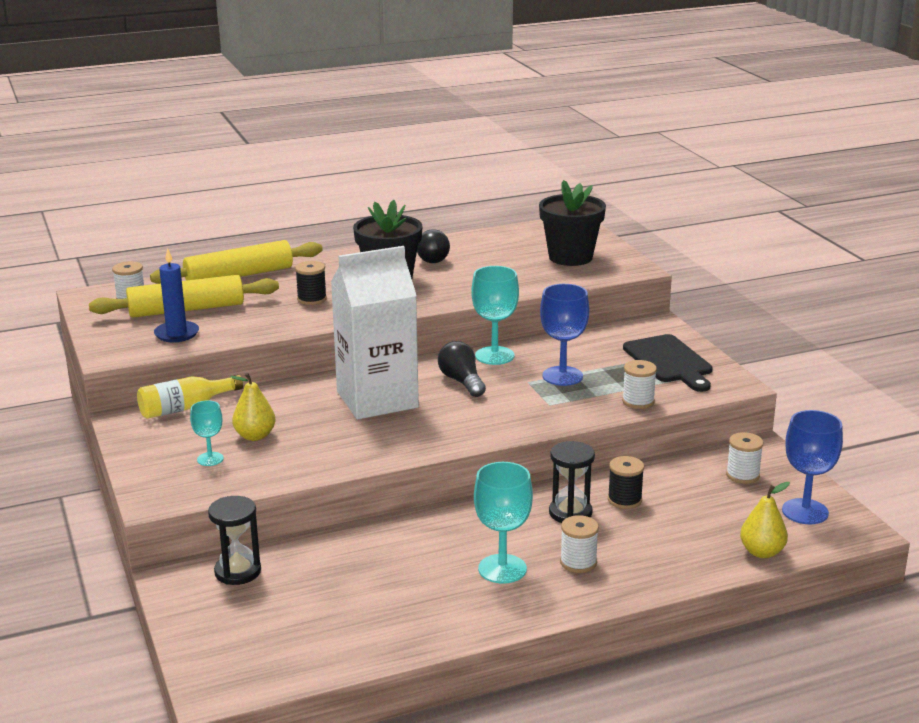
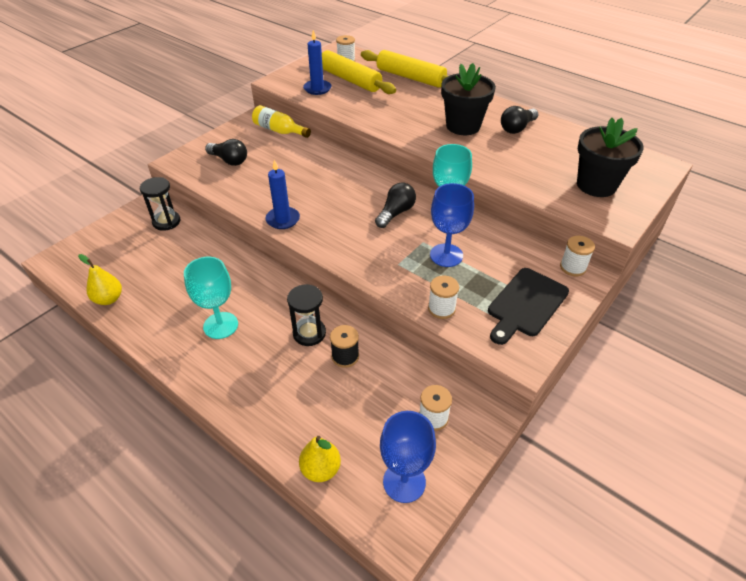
camera: 60 degrees right, 20 degrees up
turquoise goblet [190,400,224,466] -> black light bulb [205,139,247,166]
yellow pear [230,373,276,441] -> yellow pear moved to [78,254,122,305]
black spool [295,261,327,305] -> none
white carton [331,246,419,419] -> none
white spool [560,515,599,573] -> white spool moved to [560,236,595,276]
none -> blue candle [265,160,300,229]

